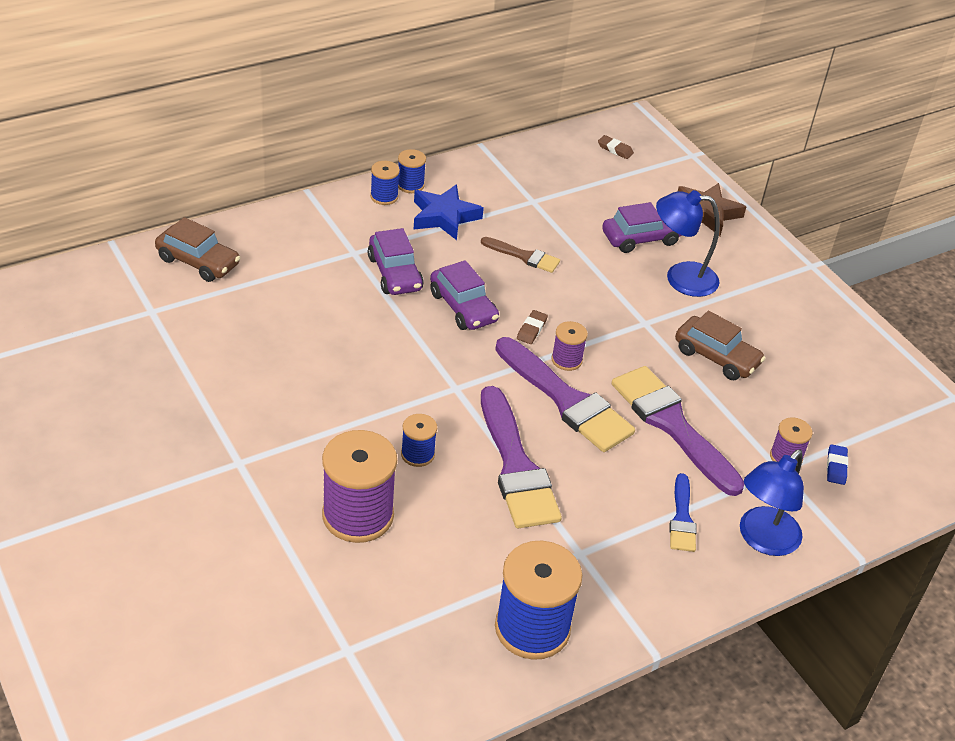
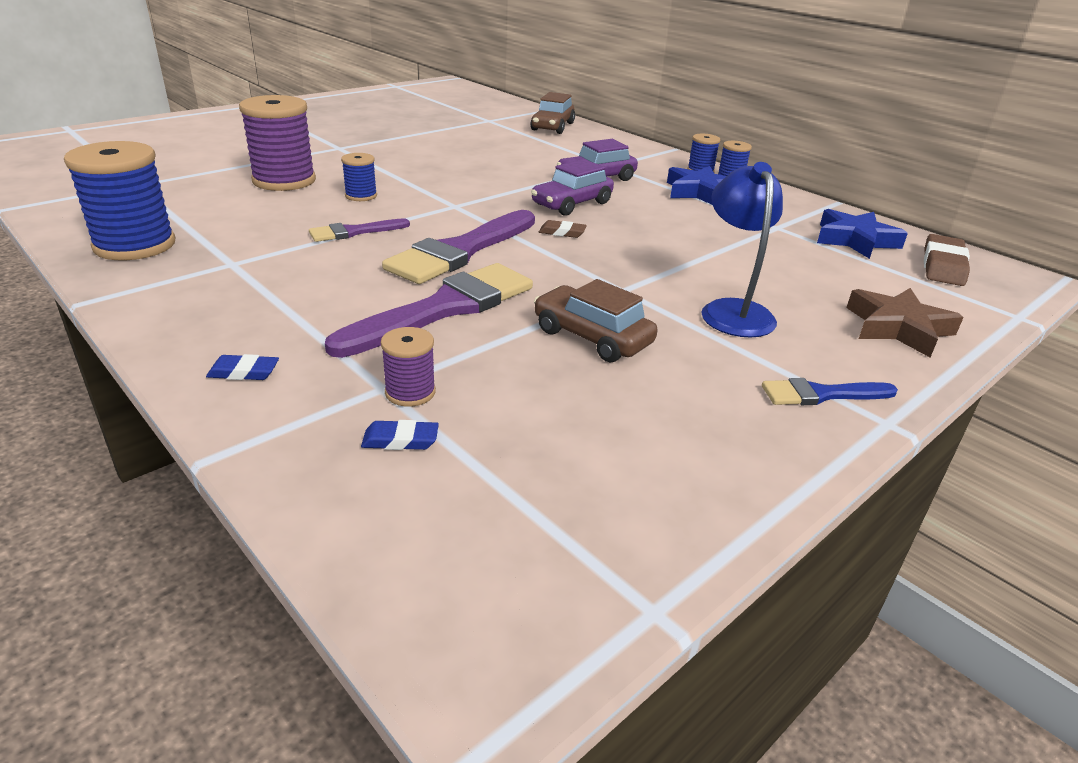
camera: 80 degrees right, 10 degrees down
brown brush [481,237,560,273] -> none
purple brush [481,386,562,528] -> purple brush [309,218,410,242], size x0.52
purple spool [551,321,588,371] -> none
brown eraser [598,135,634,159] -> brown eraser [924,234,970,286], size x1.84
purple car [602,202,682,253] -> none
blue brush [670,473,697,552] -> blue brush moved to [762,378,898,405]
brown car [675,311,765,380] -> brown car turned 105 degrees clockwise [534,279,658,362]
blue lamp [740,449,804,556] -> blue eraser [206,354,279,380]
none -> blue star [817,209,908,259]

